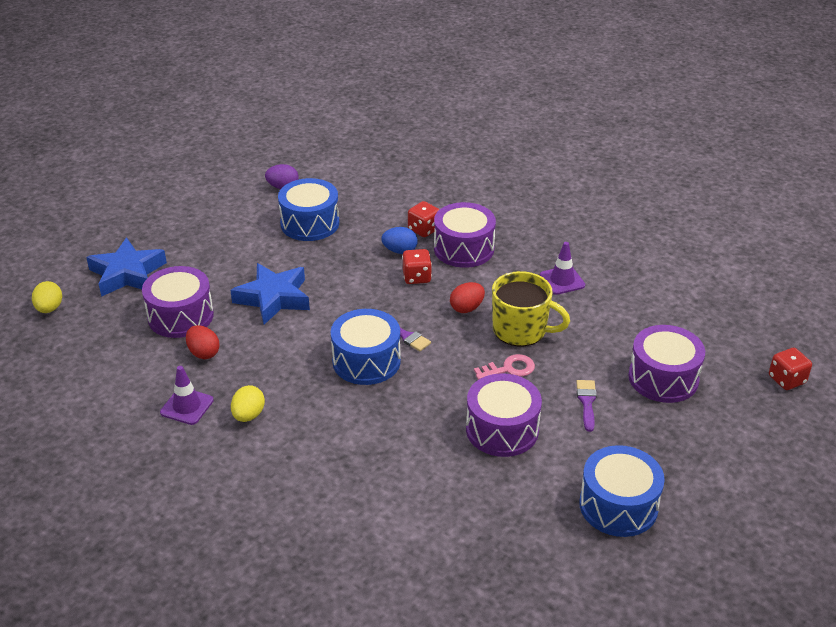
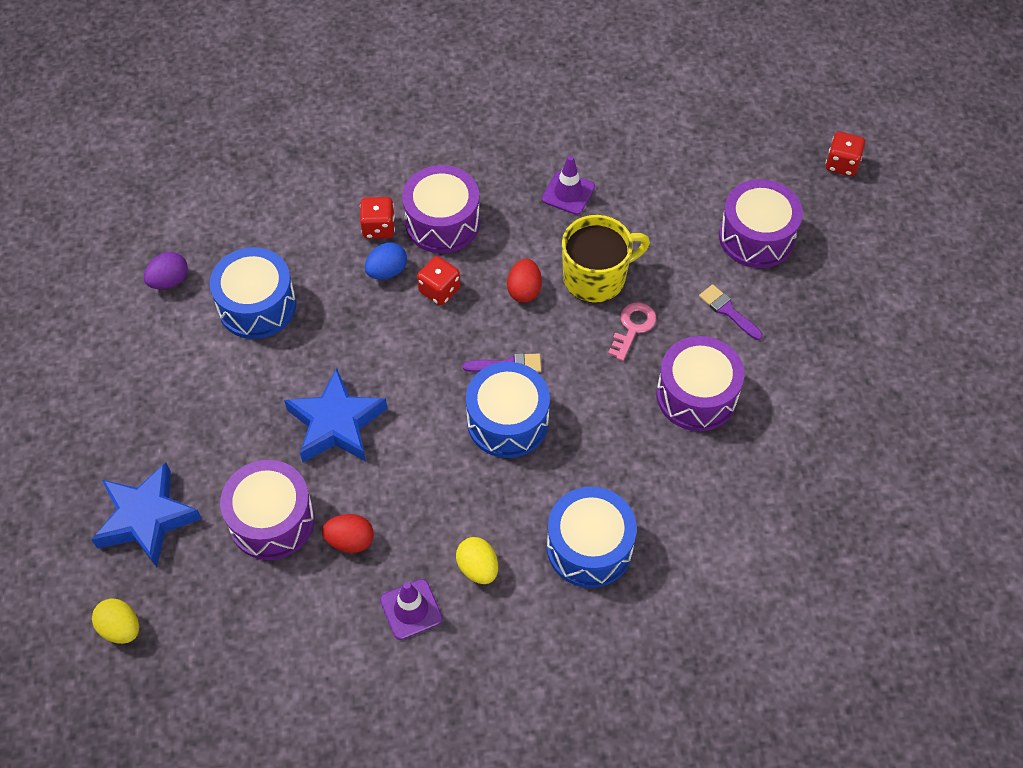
camera: 45 degrees left, 20 degrees up
blue drum [579,445,665,537] -> blue drum moved to [547,487,637,588]

